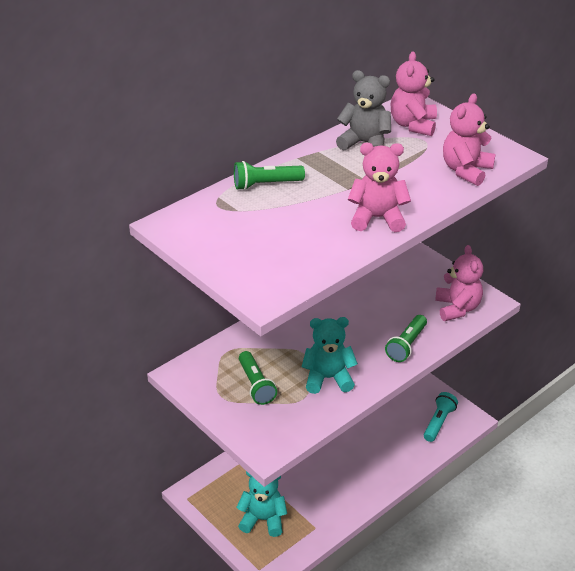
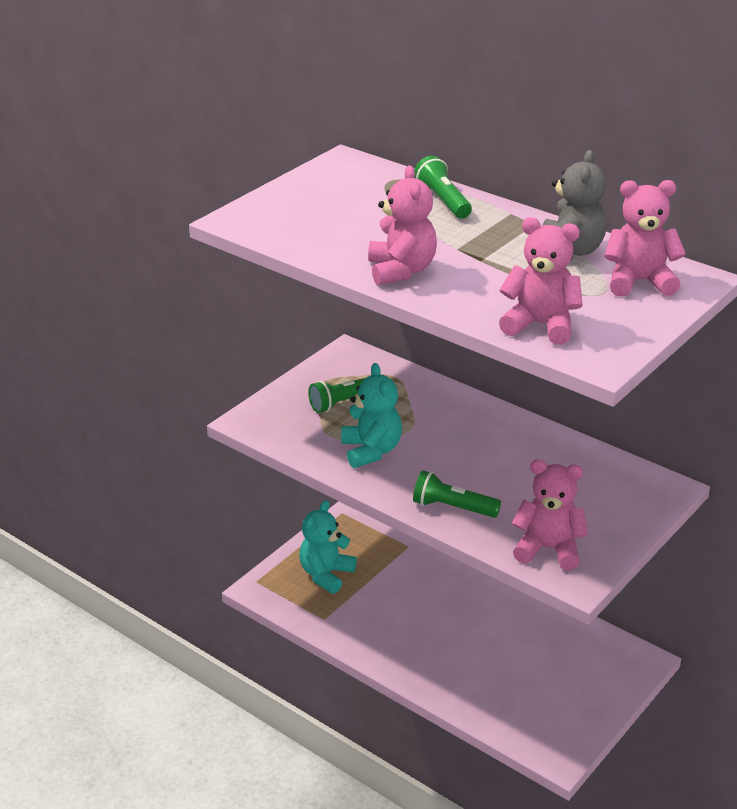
camera: 80 degrees right, 5 degrees down
turquoise teddy bear [236,471,287,537] -> turquoise teddy bear turned 150 degrees counterclockwise [299,500,357,594]
turquoise flashlight [424,392,458,442] -> none
pink teddy bear [435,245,483,321] -> pink teddy bear turned 150 degrees counterclockwise [512,460,588,570]

